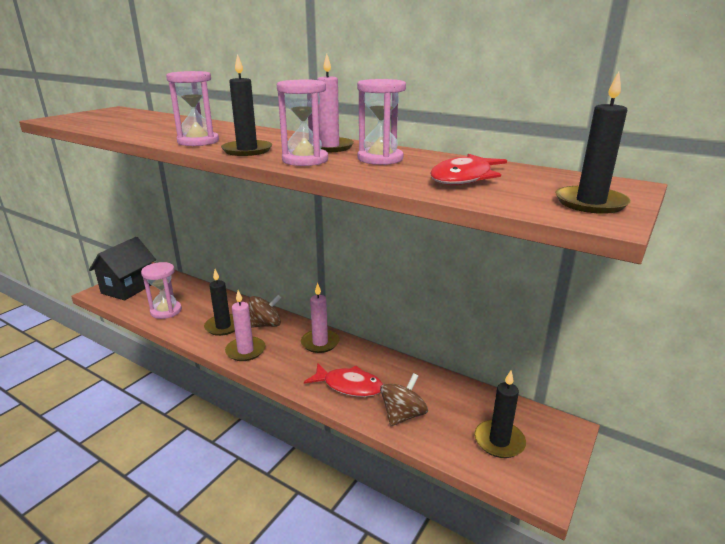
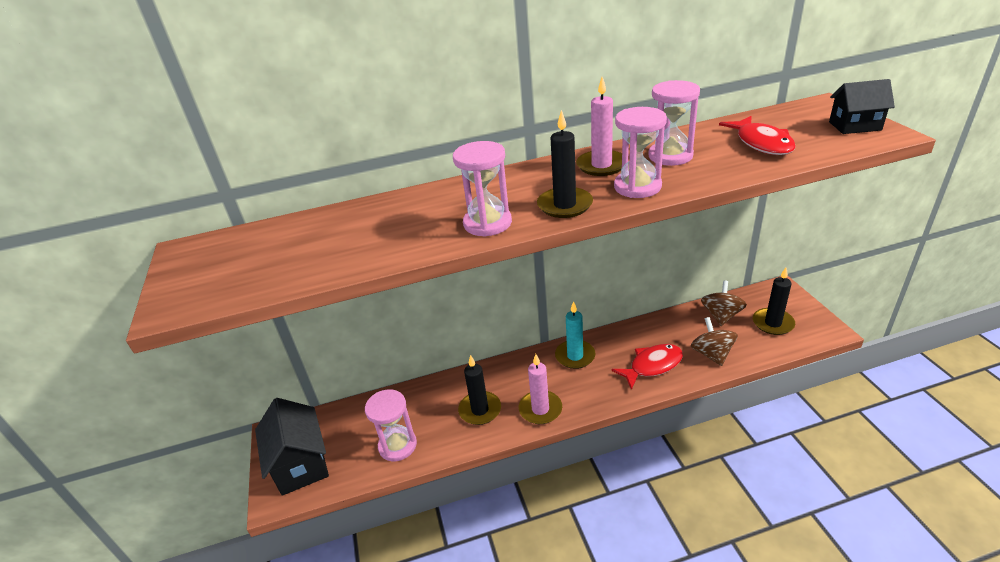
camera: 45 degrees left, 10 degrees up
brown spinning top [249,295,281,328] -> brown spinning top moved to [701,281,747,326]
pink candle [301,283,339,353] -> turquoise candle [555,301,596,369]
black candle [555,71,631,214] -> black house [829,79,895,134]

